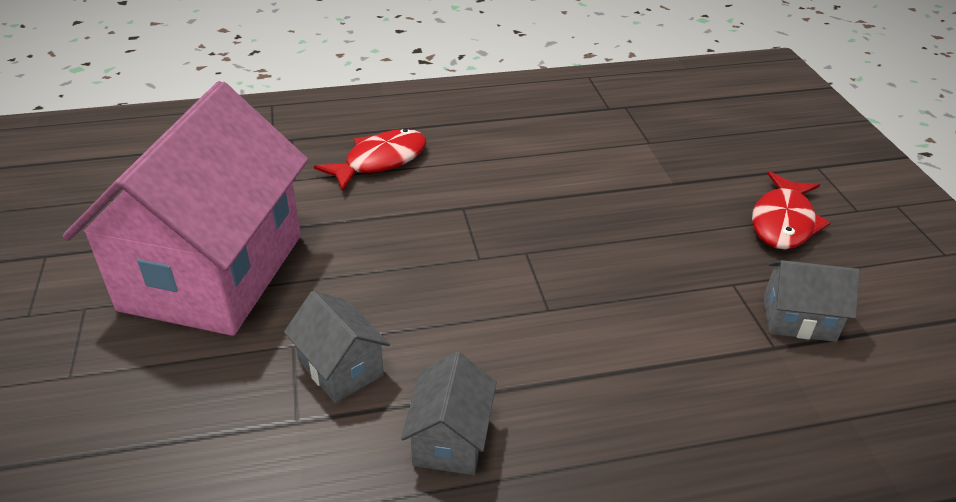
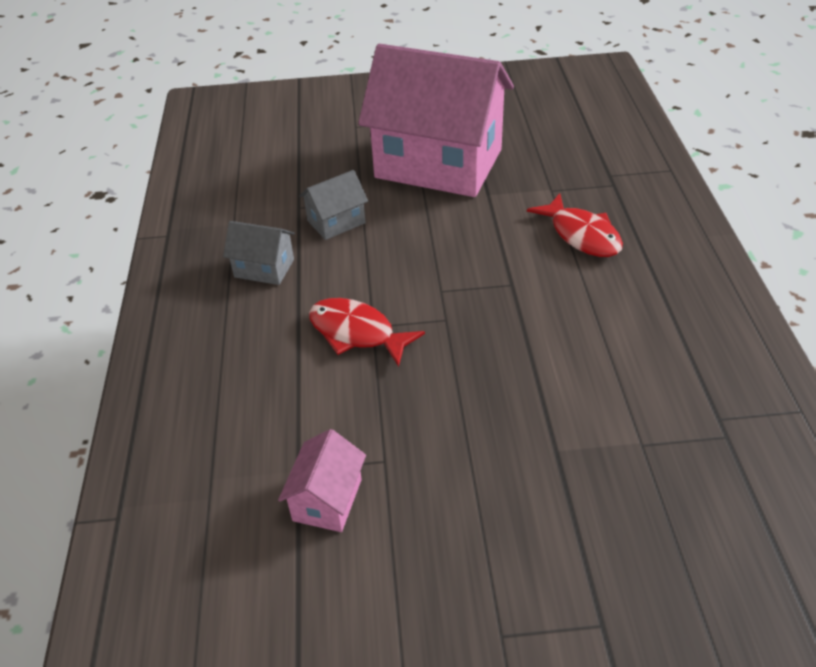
camera: 100 degrees right, 5 degrees up
red fish [752,171,831,249] -> red fish moved to [309,298,425,367]
grey house [763,260,860,342] -> pink house [278,429,366,532]

